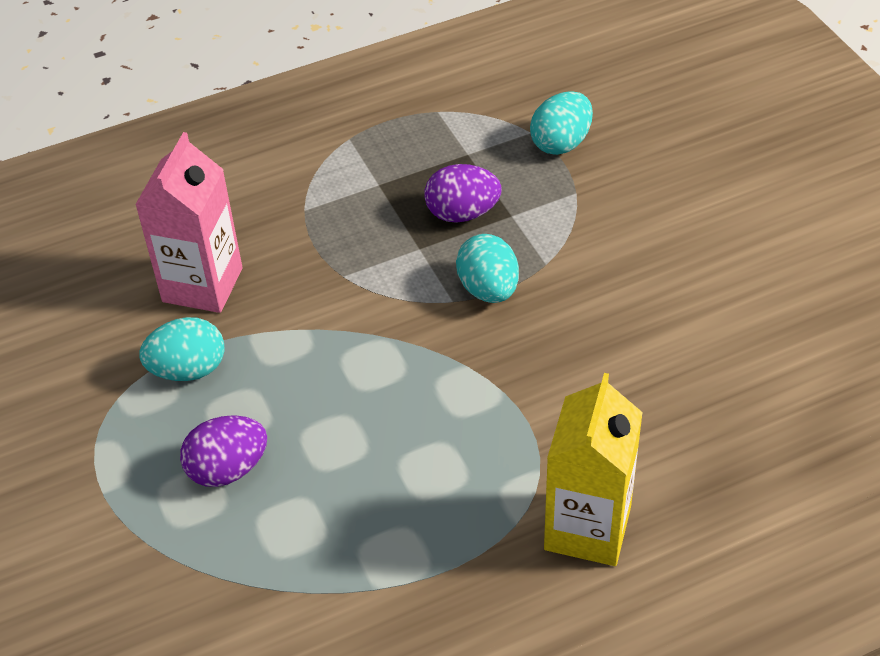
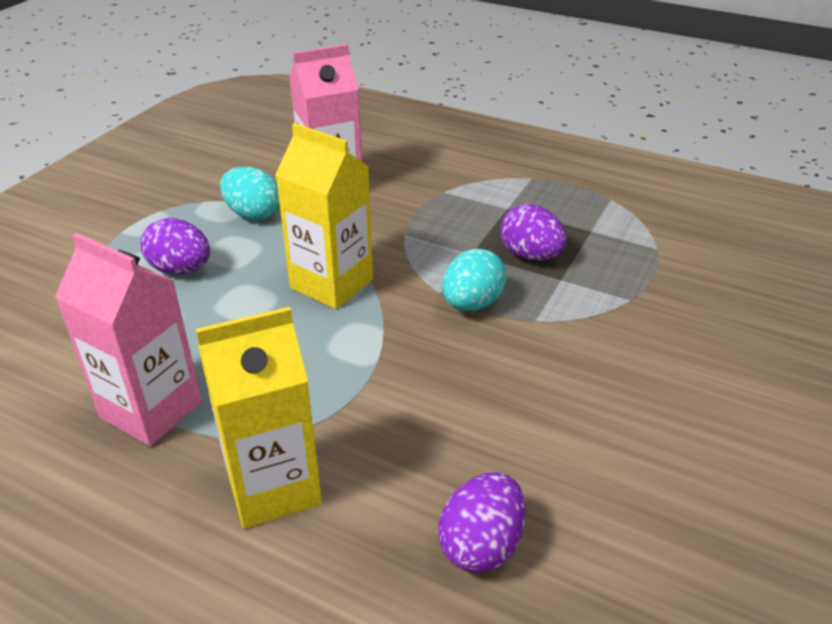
camera: 50 degrees right, 10 degrees down
turquoise egg [530,91,593,155] -> none
none -> pink carton [55,233,202,446]
none -> yellow carton [275,123,373,309]
none -> purple egg [438,472,526,573]

